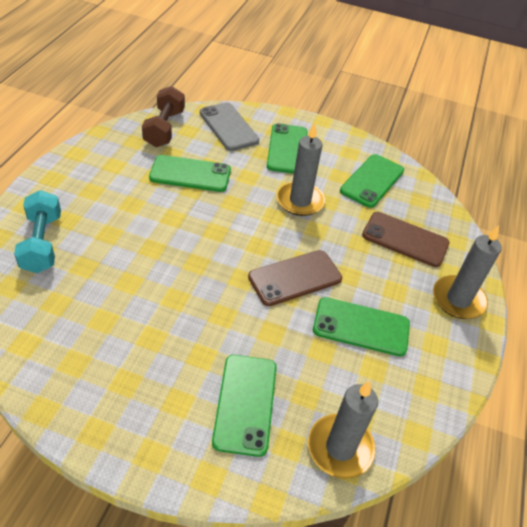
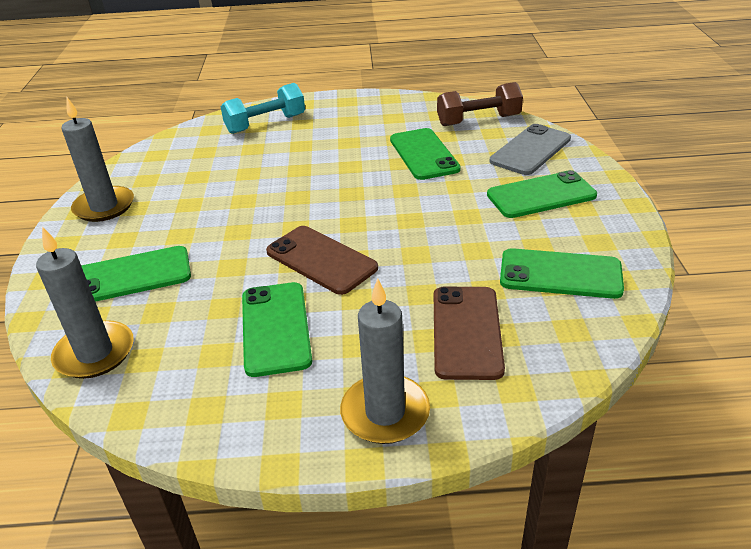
camera: 75 degrees right, 10 degrees down
grey candle [277,123,325,216] -> grey candle moved to [62,97,134,222]

